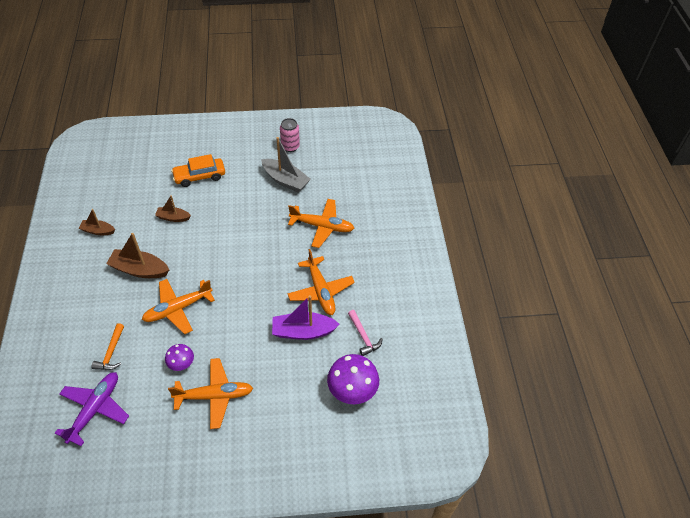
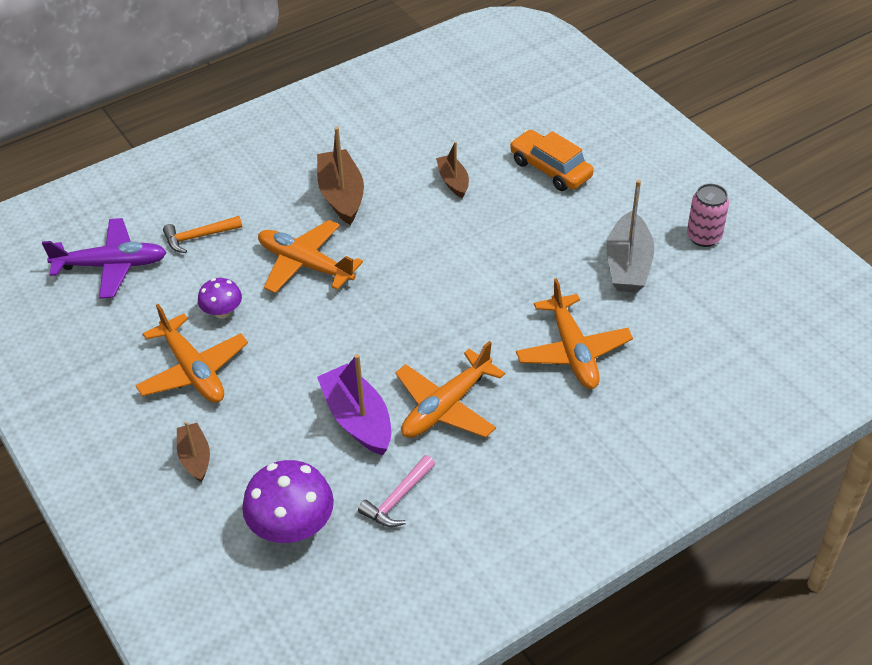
camera: 65 degrees right, 5 degrees down
brown boat [79,209,115,235] -> brown boat moved to [177,422,210,483]

